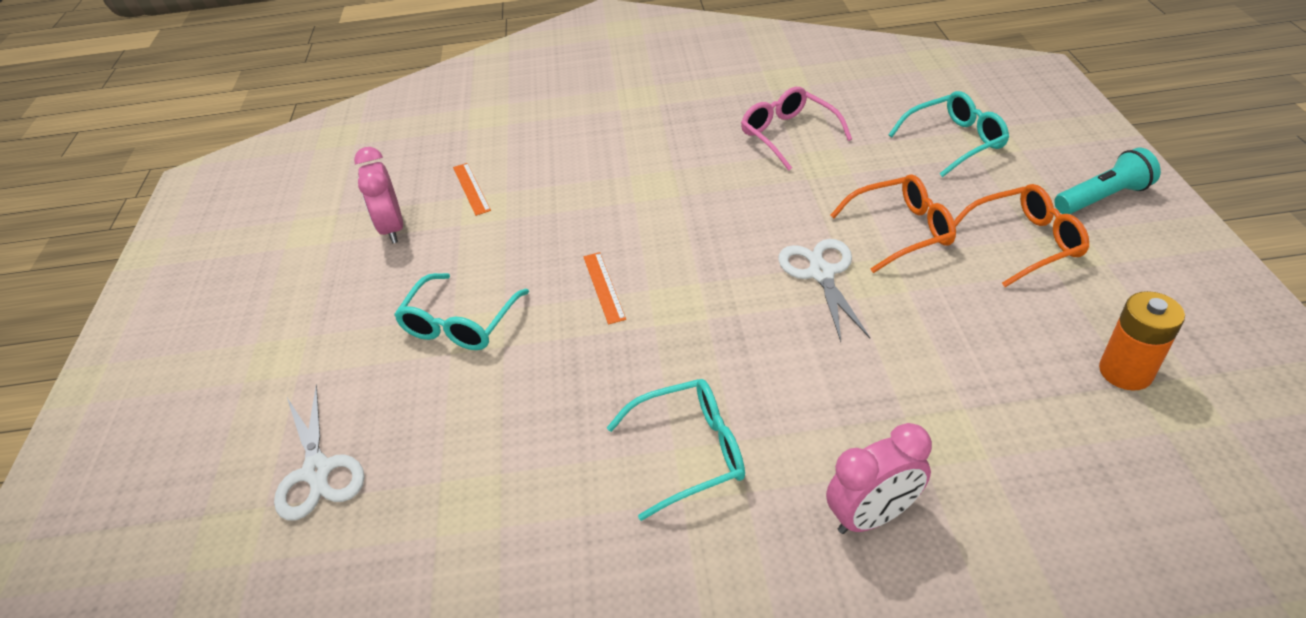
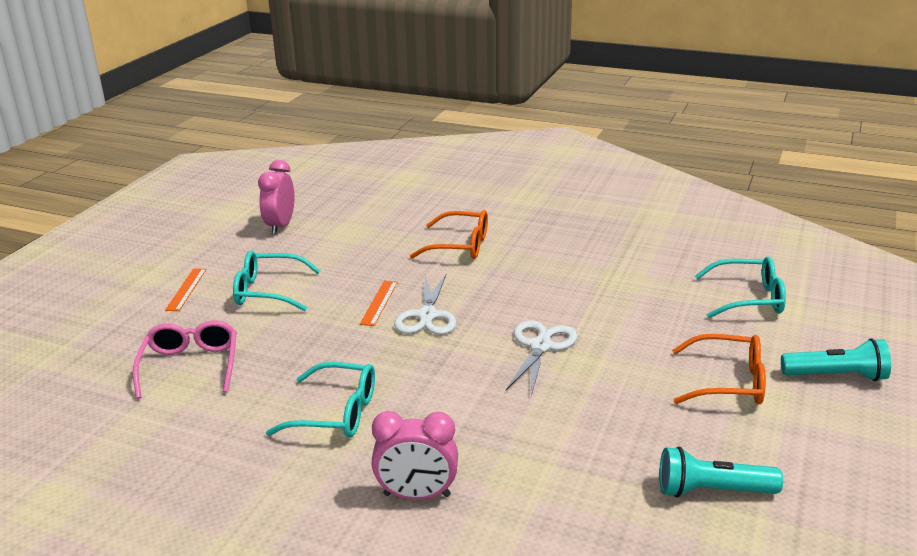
camera: 25 degrees right, 15 degrees down
white scissors [274,385,364,521] -> white scissors moved to [394,274,457,335]
turquoise glasses [394,273,529,350] -> turquoise glasses turned 45 degrees clockwise [233,251,321,311]
orange ruler [453,163,491,216] -> orange ruler moved to [165,268,207,311]
pink glasses [741,87,852,171] -> pink glasses moved to [133,320,237,399]
orange glasses [830,174,956,273] -> orange glasses moved to [410,210,488,259]
orange battery [1099,291,1185,391] -> turquoise flashlight [659,447,783,497]

